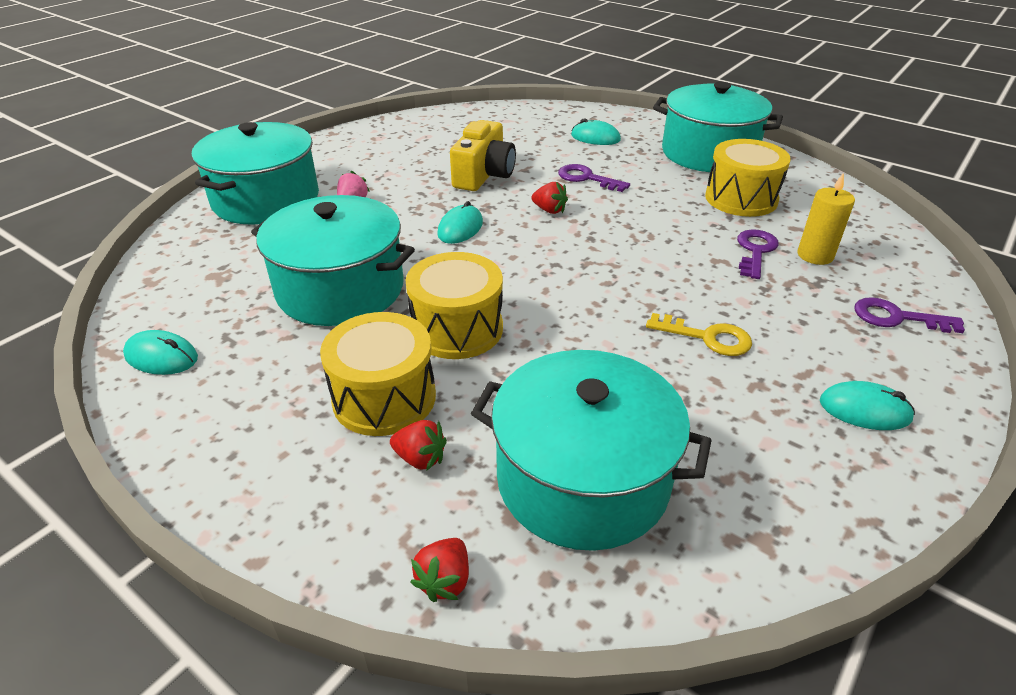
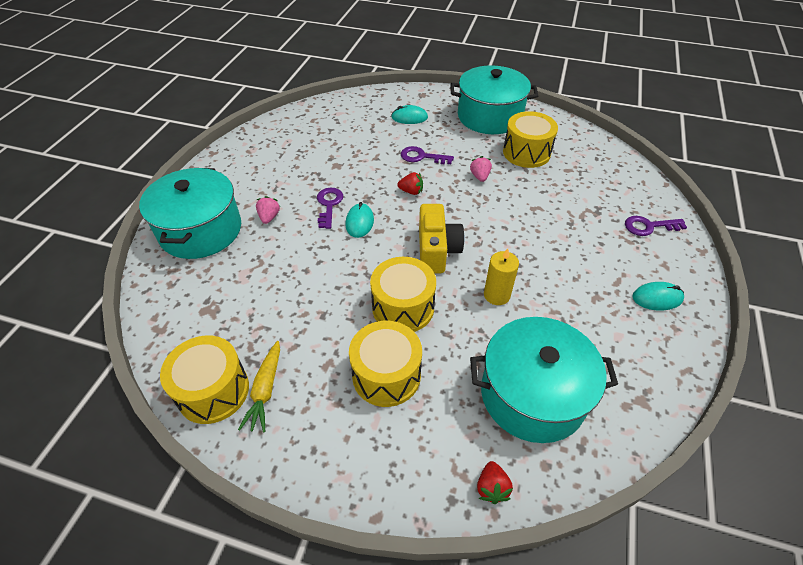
camera: 20 degrees left, 10 degrees up
turquoise mouse [123,330,198,375] -> yellow drum [160,335,249,424]
turquoise pot [251,195,415,326] -> none
red strawberry [390,420,447,471] -> none
yellow camera [450,120,516,191] -> yellow camera moved to [419,204,465,273]
yellow key [646,313,752,356] -> none
purple key [737,229,779,279] -> purple key moved to [317,188,343,229]
yellow candle [797,173,855,265] -> yellow candle moved to [484,248,519,305]
none -> yellow carrot [238,341,280,432]
none -> pink strawberry [470,156,492,182]

